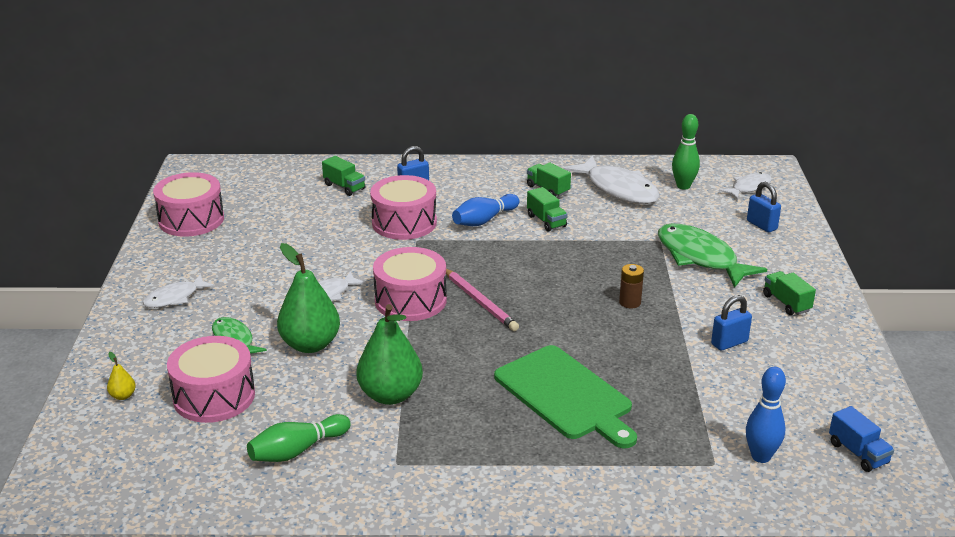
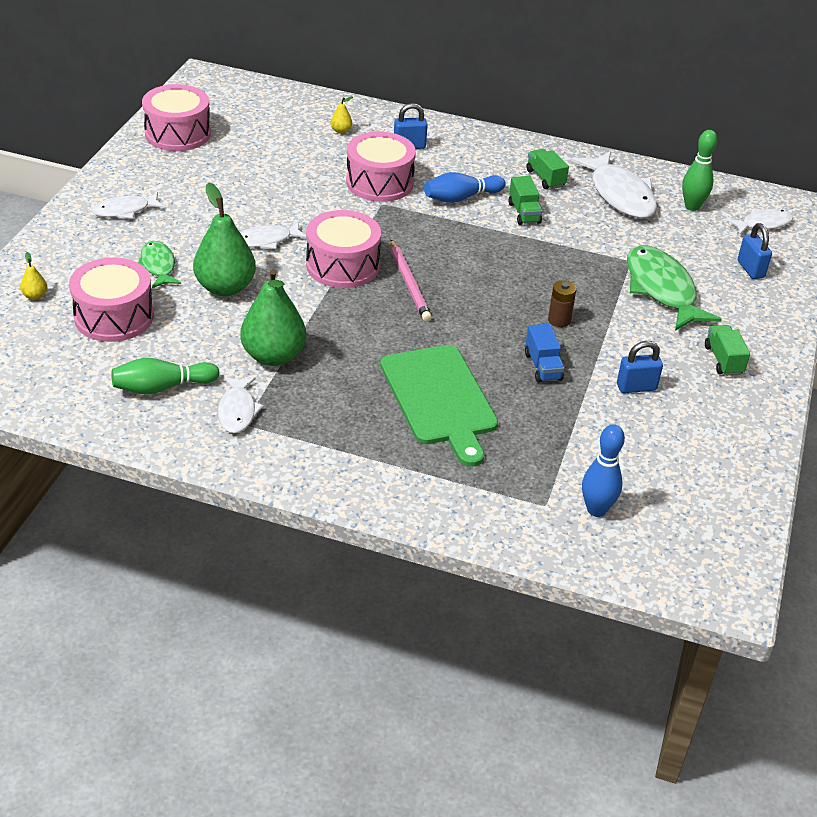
camera: 15 degrees right, 10 degrees up
green truck [322,156,365,196] -> yellow pear [331,96,353,134]
blue truck [829,406,894,472] -> blue truck moved to [525,324,564,383]
none -> white fish [218,376,264,433]

